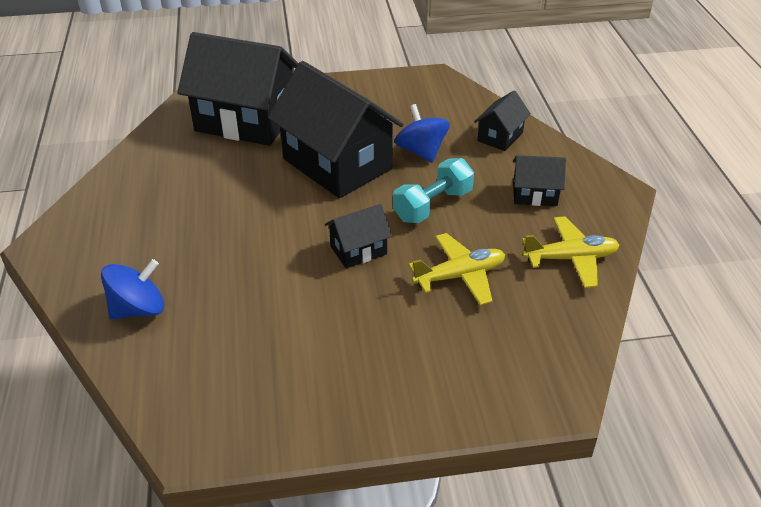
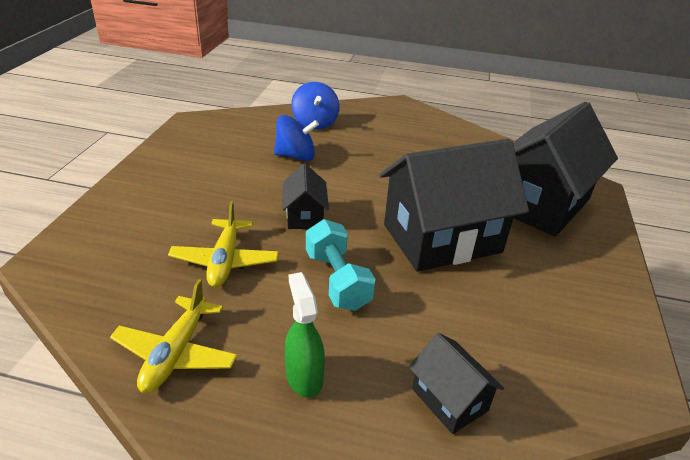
camera: 110 degrees right, 5 degrees down
blue spinning top [395,104,450,163] -> blue spinning top moved to [274,115,319,161]
black house [513,155,566,206] -> green spray bottle [285,272,325,398]

